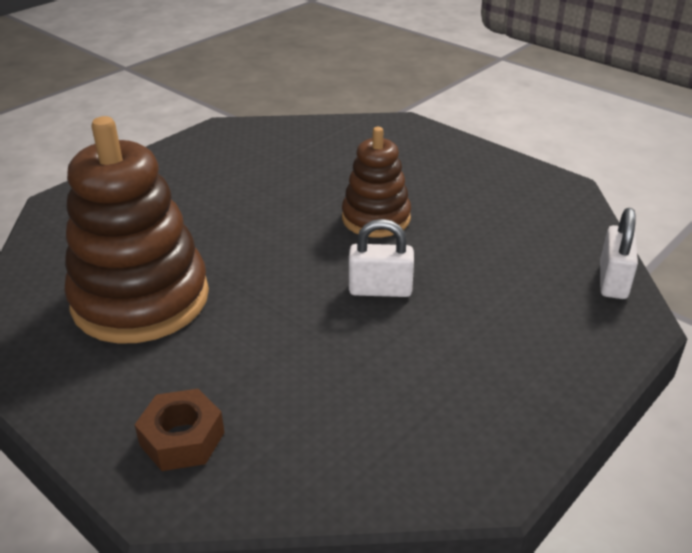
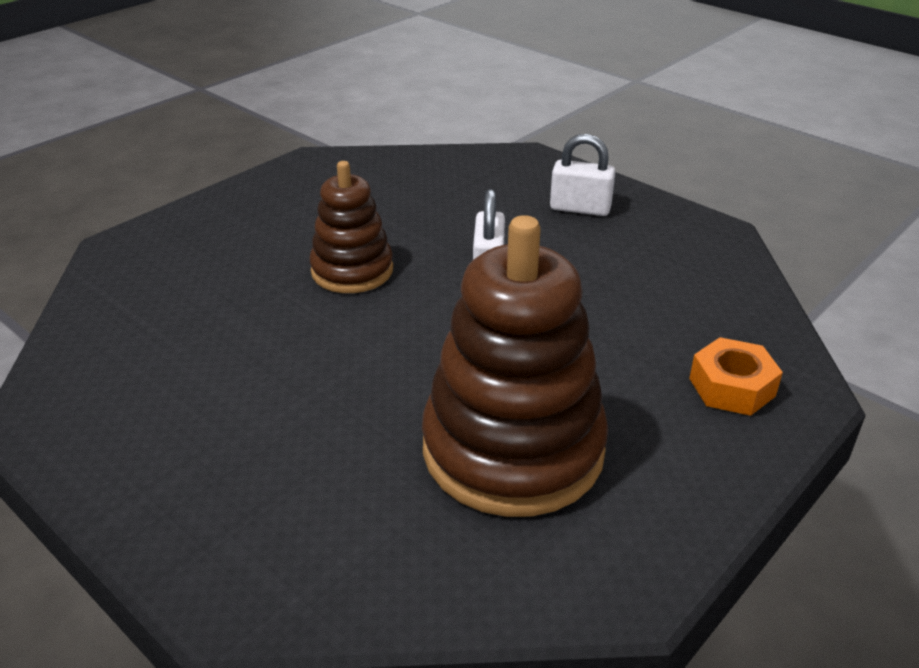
camera: 90 degrees left, 0 degrees up
brown nut [135,389,225,471] -> orange nut [689,337,783,416]
white padlock [600,208,638,299] -> white padlock moved to [550,134,615,216]

